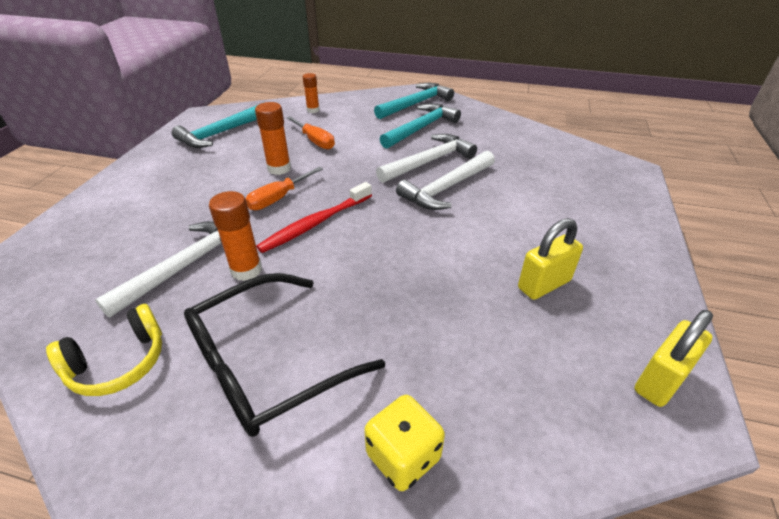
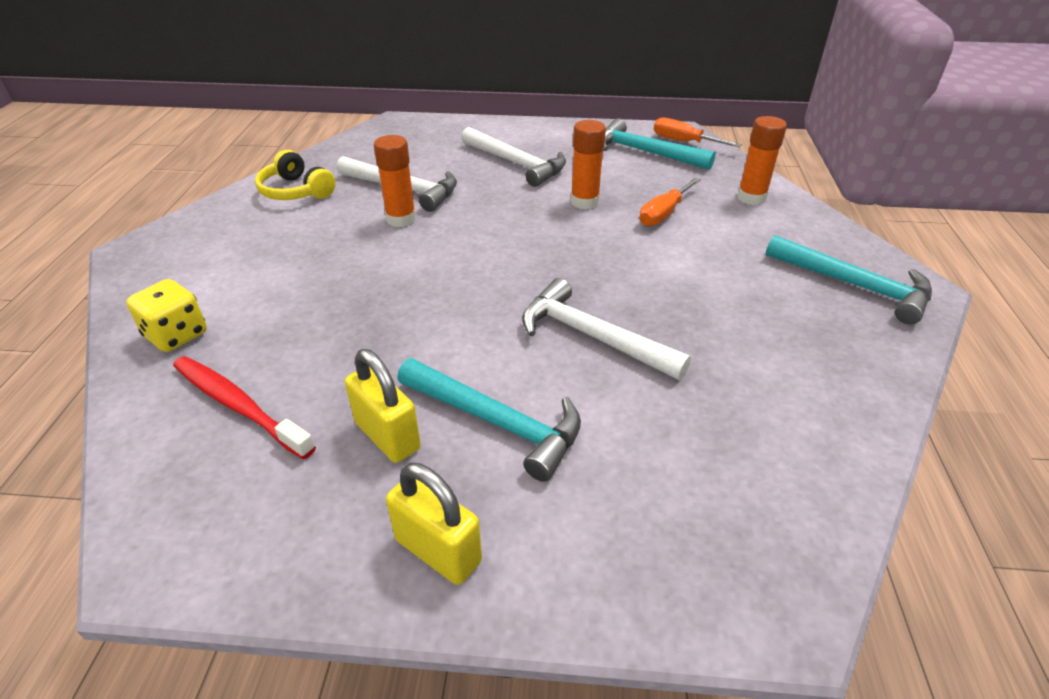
camera: 80 degrees right, 0 degrees up
black glasses [184,273,385,437] -> none
orange screwdriver [246,167,323,210] -> orange screwdriver moved to [653,118,742,147]
red toothbrush [256,182,372,253] -> red toothbrush moved to [173,356,316,459]
orange glue stick [303,73,320,113] -> orange glue stick [737,116,787,205], size x1.52
white hammer [376,134,477,183] -> white hammer moved to [461,127,566,187]
turquoise hammer [380,103,461,149] -> turquoise hammer moved to [397,358,581,482]
yellow padlock [635,310,713,407] -> yellow padlock moved to [386,463,482,585]

